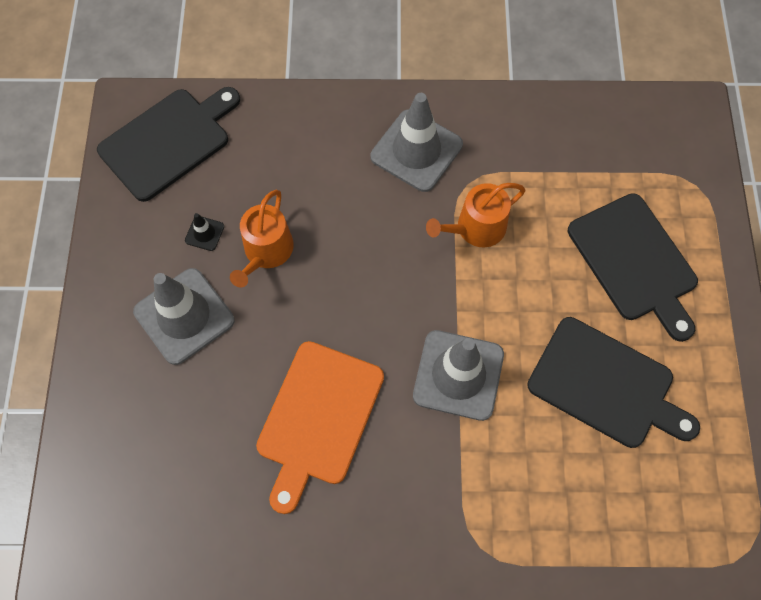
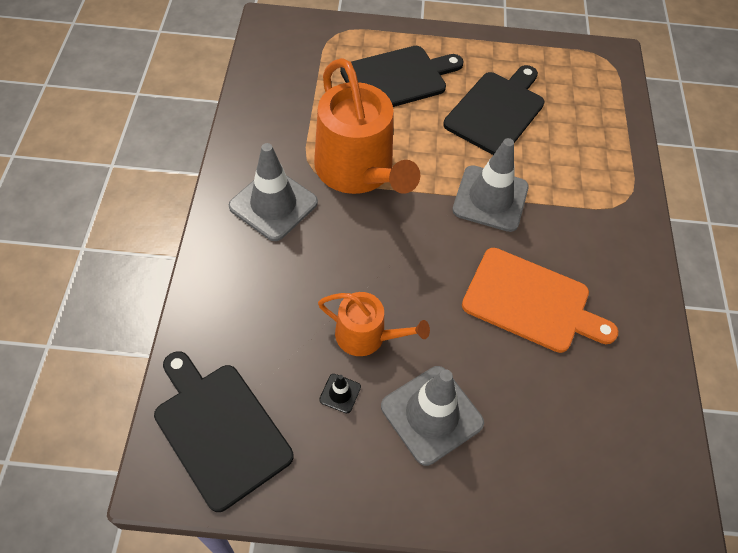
camera: 90 degrees left, 10 degrees down
orange watering can [426,183,526,247] -> orange watering can [314,58,420,194], size x1.84

